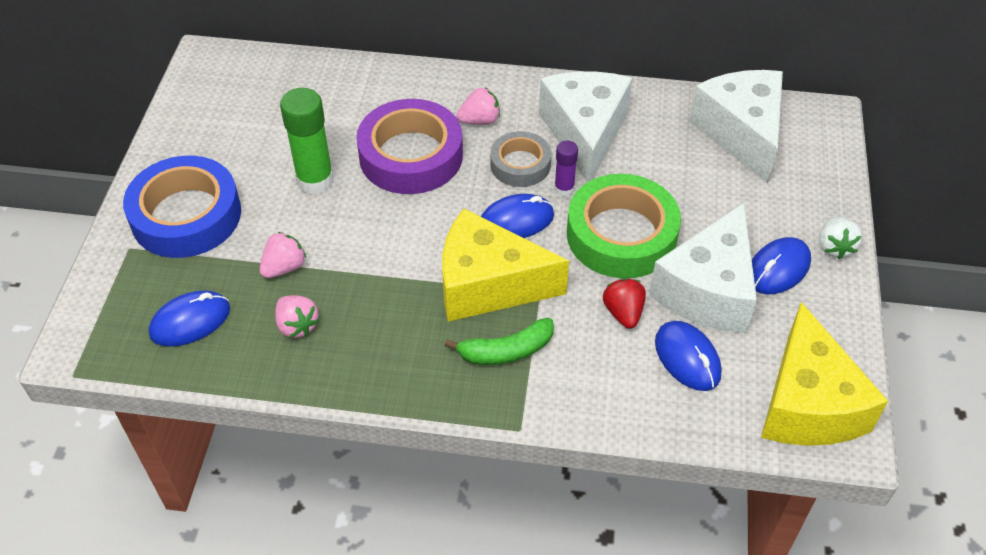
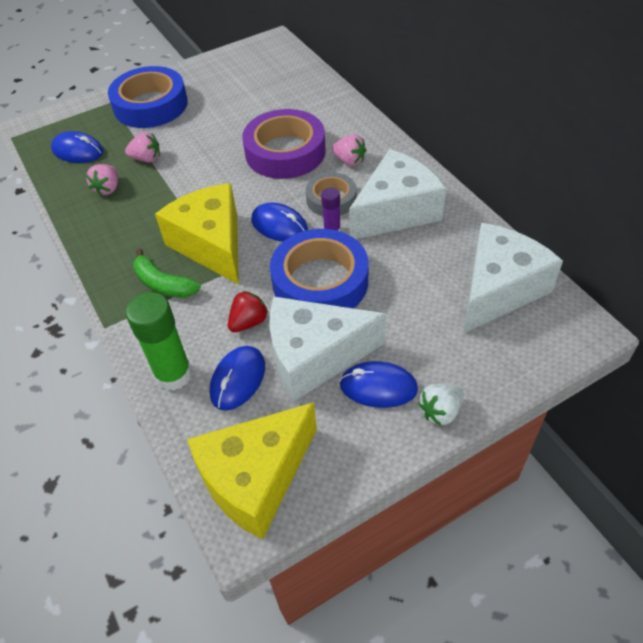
camera: 55 degrees right, 0 degrees up
green glue stick [280,88,334,194] -> green glue stick moved to [126,292,192,391]
green tape [567,174,681,278] -> blue tape [270,229,369,308]

